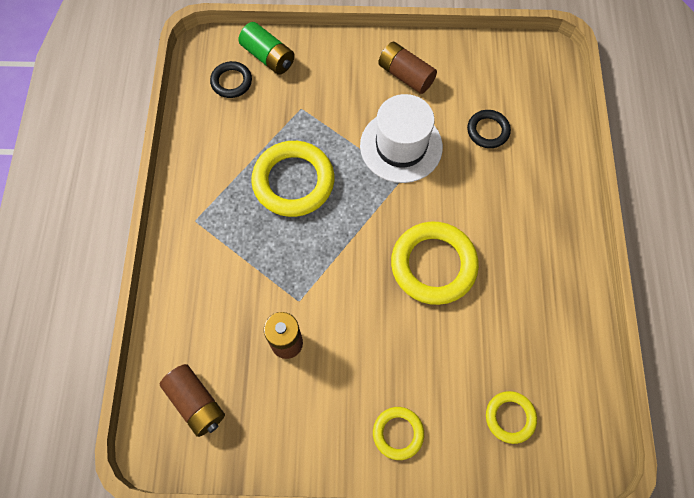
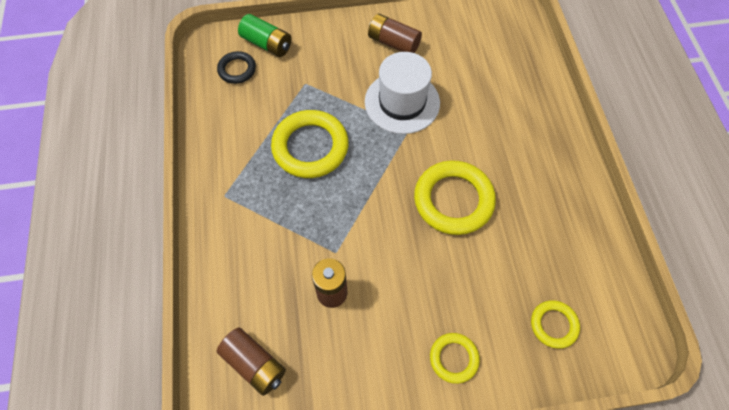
camera: 10 degrees left, 5 degrees down
black ring [467,110,511,148] -> none

